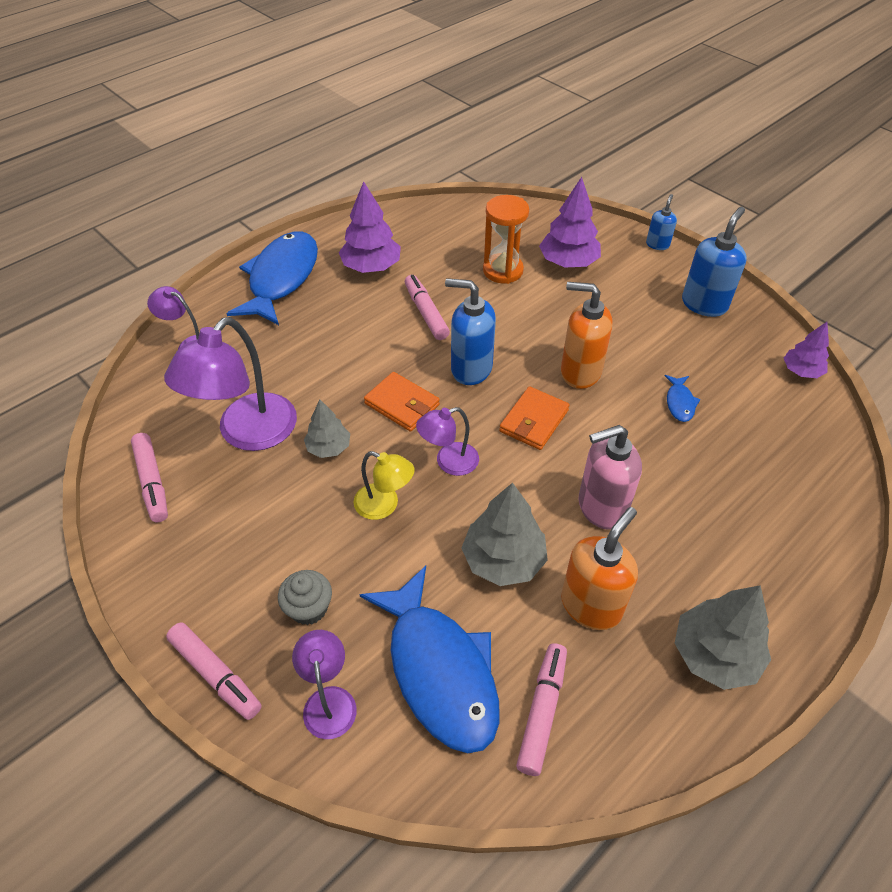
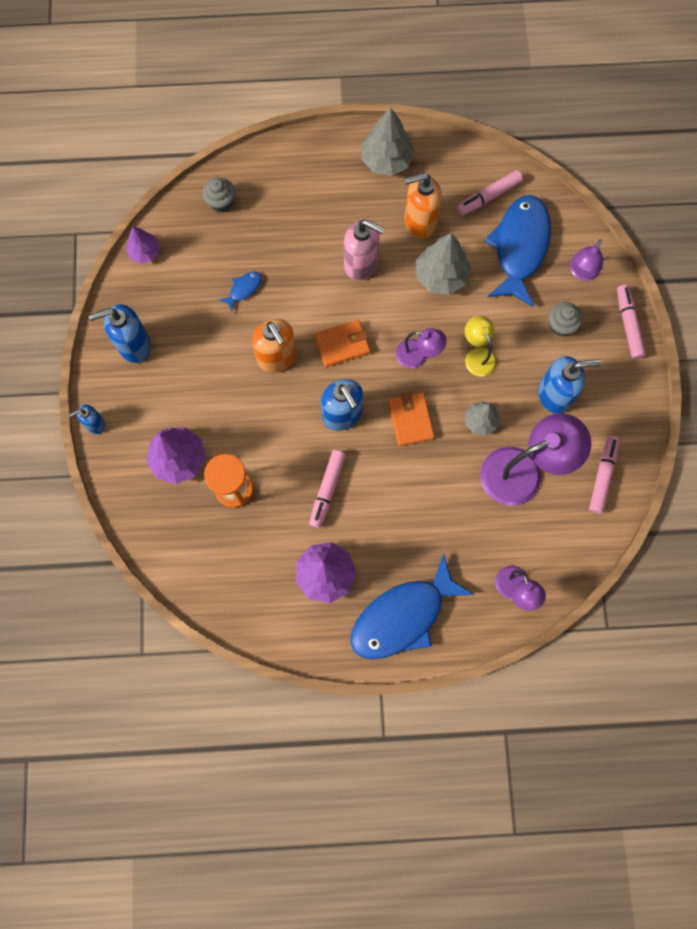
camera: 140 degrees left, 25 degrees up
none -> grey cupcake [203,177,235,212]
none -> blue soap dispenser [538,356,601,414]

